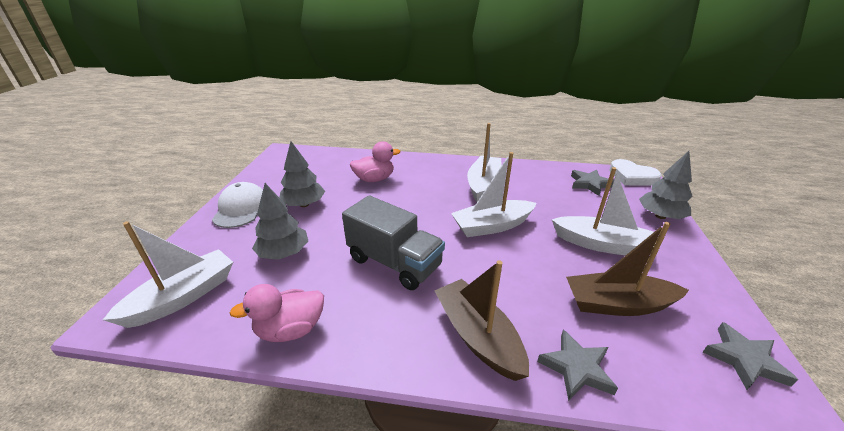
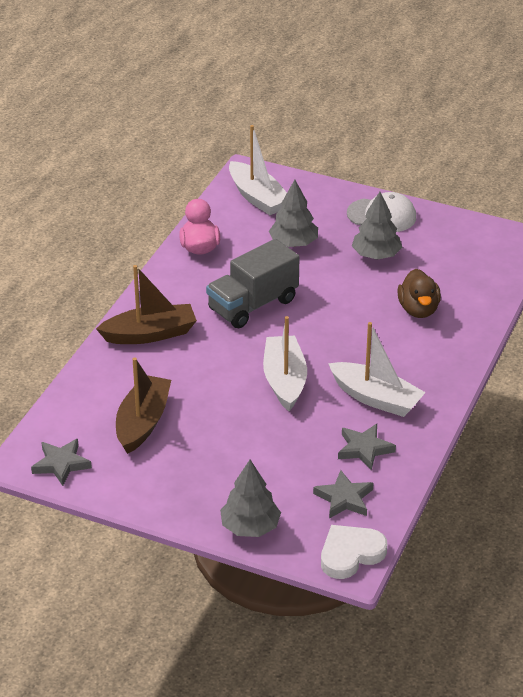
camera: 105 degrees right, 5 degrees up
pink duck [350,141,400,182] -> brown duck [397,269,441,318]
grey star [537,330,618,401] -> grey star moved to [338,424,396,471]
white boat [551,167,654,255] -> none

